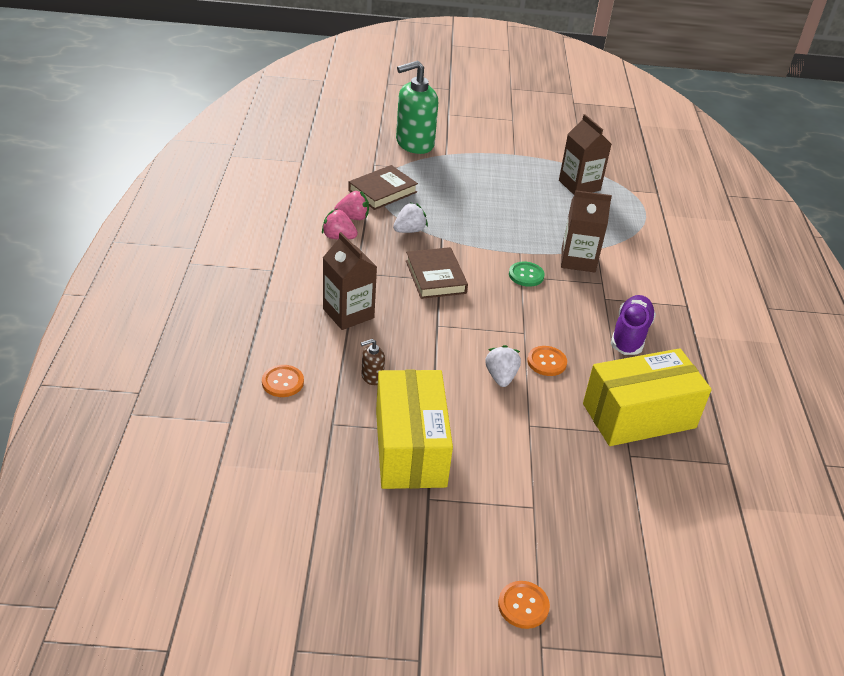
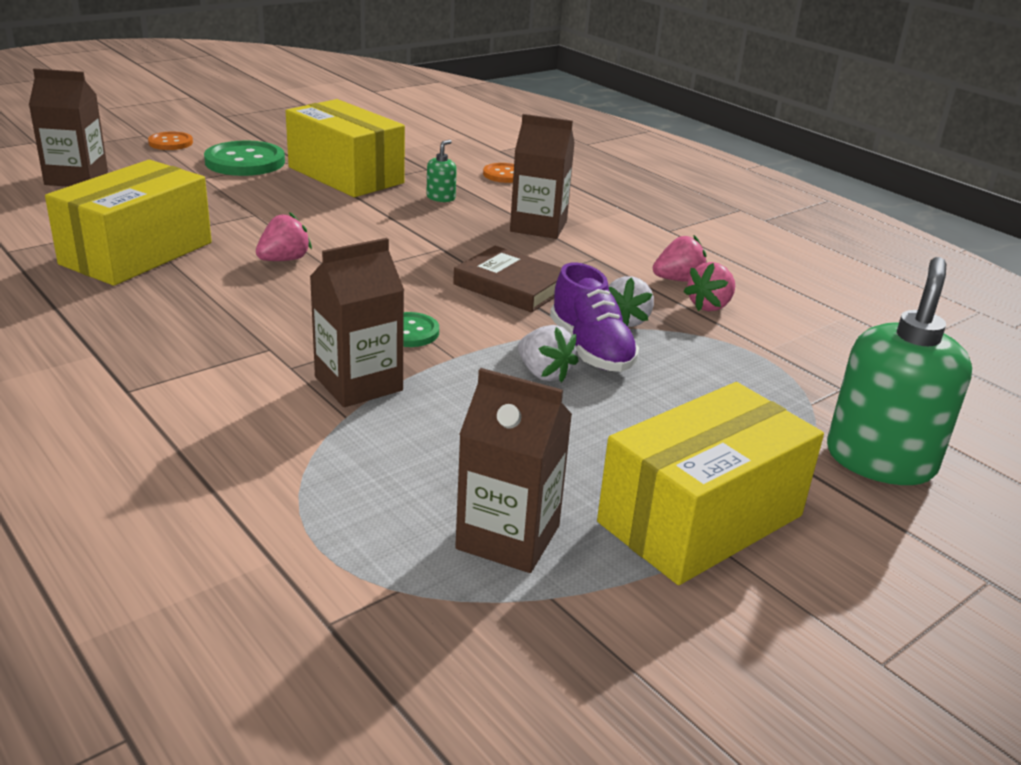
camera: 140 degrees right, 10 degrees down
brown book [348,165,418,210] -> none
brown soap dispenser [361,339,385,385] -> green soap dispenser [427,140,457,202]
white strawberry [485,345,521,387] -> white strawberry moved to [518,325,579,383]
orange button [527,346,567,376] -> pink strawberry [256,212,312,261]
purple shoe [611,295,656,355] -> purple shoe moved to [550,263,639,372]
none -> brown carton [29,69,108,187]
none -> green button [204,140,285,176]
none -> yellow box [597,382,824,585]

